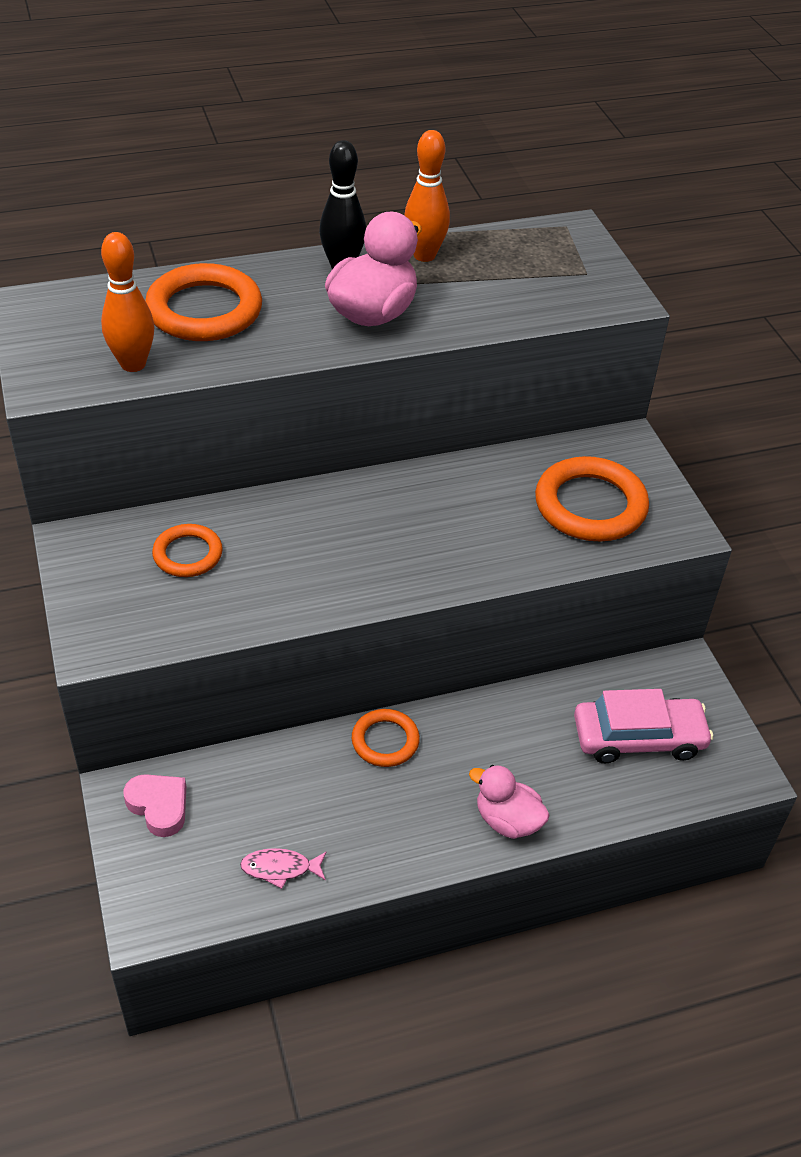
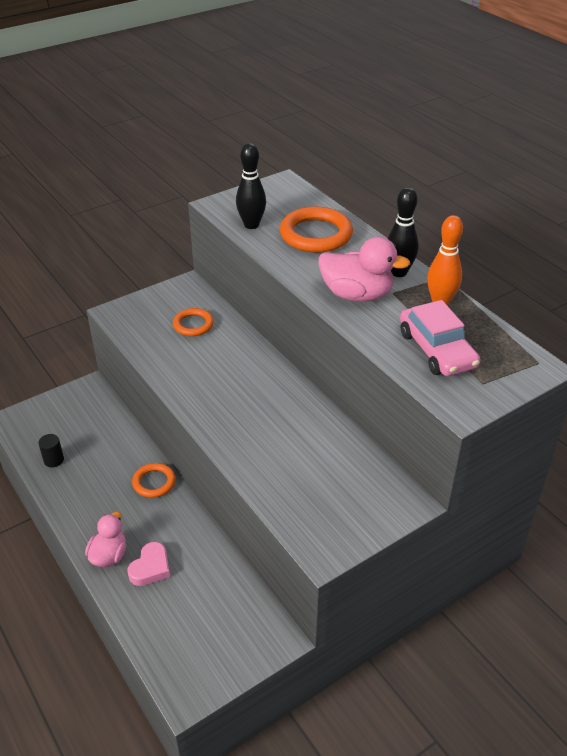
camera: 75 degrees right, 5 degrees down
orange bowling pin [101,232,154,372] -> black bowling pin [236,143,266,229]
pink heart [123,774,186,837] -> pink heart moved to [128,542,170,586]
pink fish [240,848,326,889] -> black cylinder [38,434,64,468]
orange ring [535,456,649,541] -> none
pink car [574,689,713,763] -> pink car moved to [400,300,480,376]

